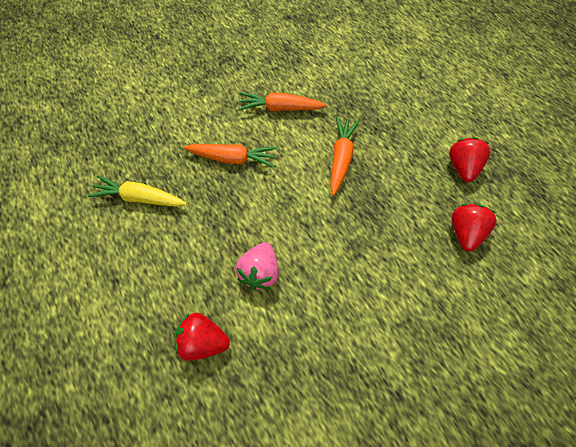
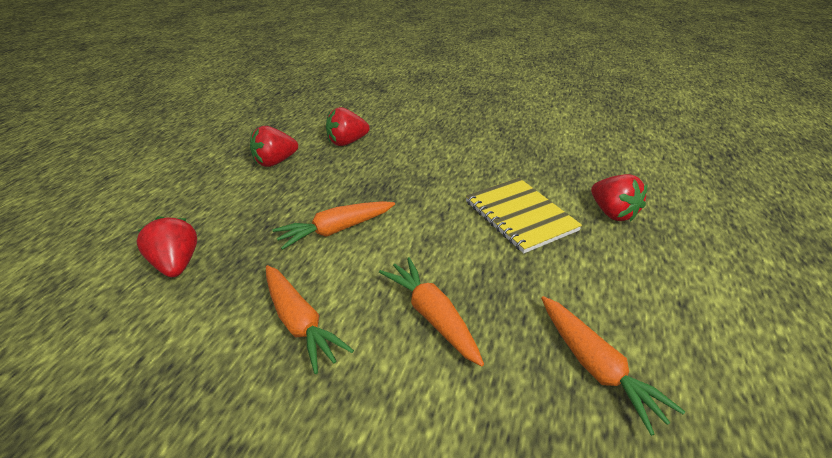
camera: 130 degrees left, 25 degrees down
yellow carrot [88,175,187,207] -> orange carrot [541,296,685,436]
pink strawberry [236,242,279,290] -> yellow notebook [466,178,582,253]
none -> red strawberry [137,216,197,277]

